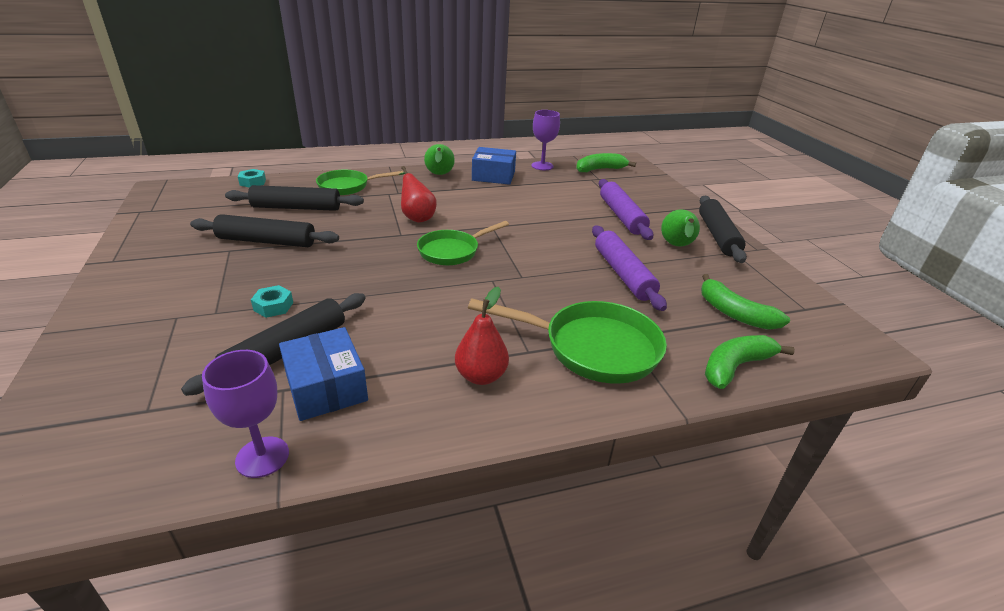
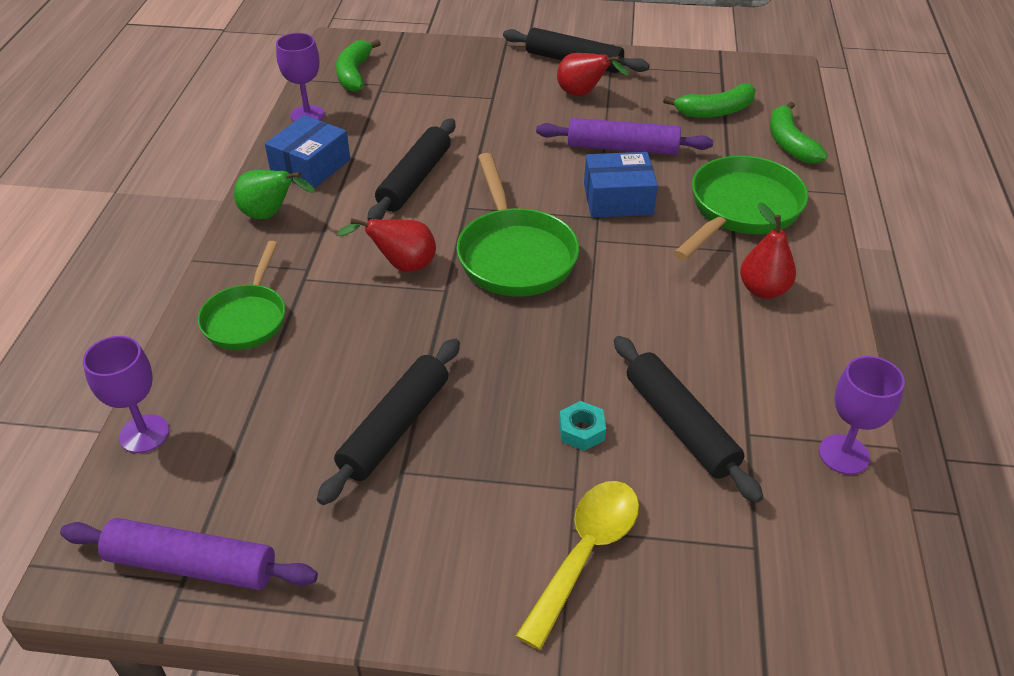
camera: 65 degrees left, 10 degrees up
black rolling pin [225,185,364,211] -> black rolling pin moved to [368,118,455,221]
turquoise nut [238,169,266,188] -> purple goblet [83,336,169,453]
blue box [279,327,368,421] -> blue box moved to [584,152,658,218]
green pan [417,221,509,265] -> green pan [457,153,579,297], size x1.51
purple rolling pin [599,179,654,240] -> purple rolling pin moved to [60,518,318,590]
green pear [661,209,700,247] -> red pear [557,53,629,96]
none -> yellow spoon [516,481,639,650]

